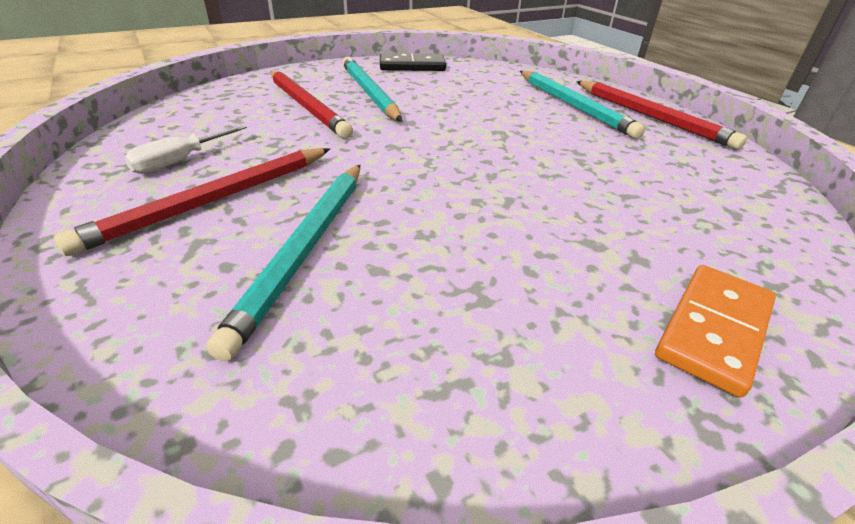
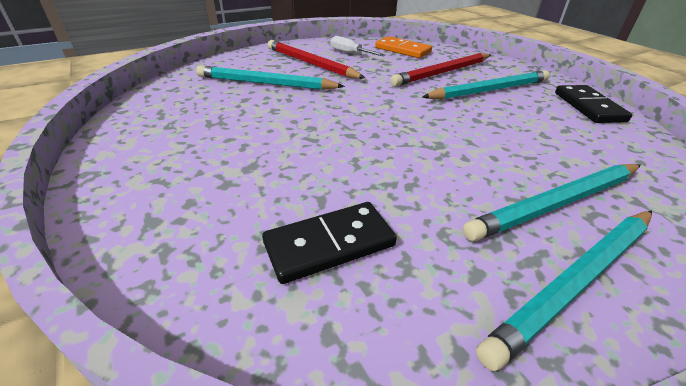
camera: 90 degrees right, 0 degrees up
red pencil [576,81,747,149] -> turquoise pencil [476,211,652,371]
orange domino [655,265,776,397] -> orange domino moved to [375,36,432,58]
none -> black domino [262,202,397,284]

